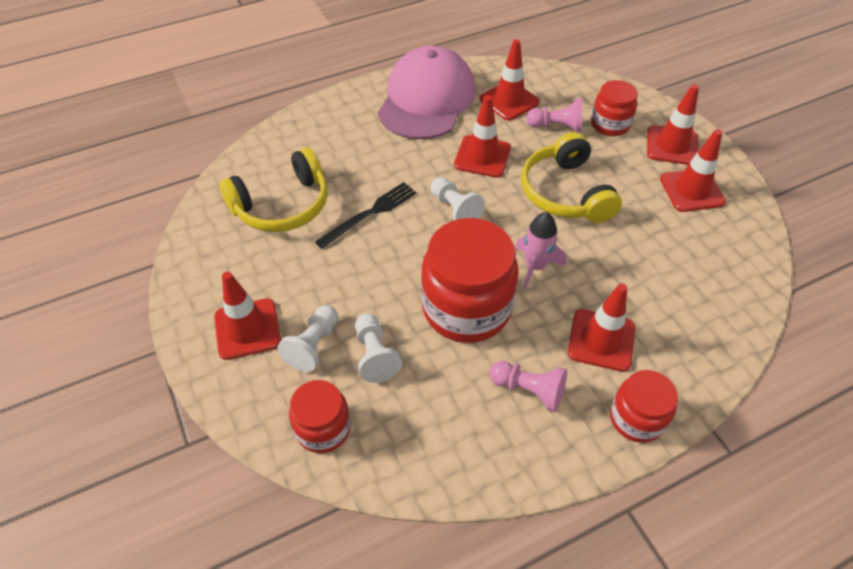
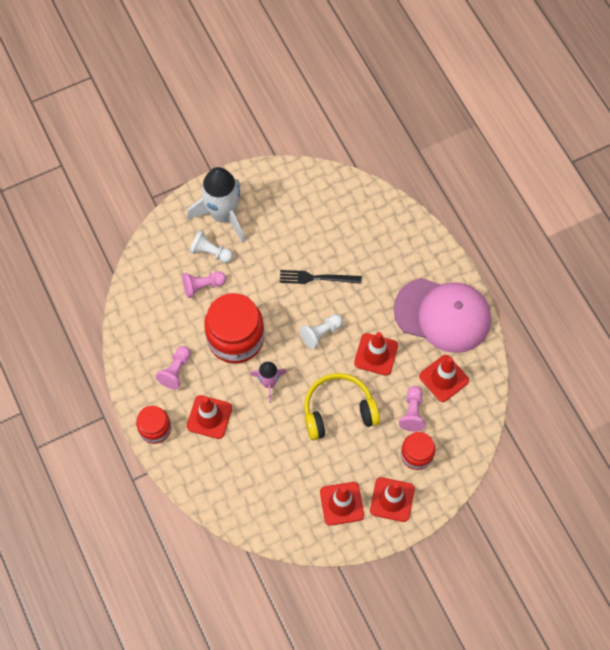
camera: 90 degrees right, 15 degrees up
red traffic cone [214,272,281,360] -> white rocket [187,167,245,243]
yellow headphones [219,148,328,232] -> none
red jar [289,380,351,453] -> none
black fork [315,182,416,249] -> black fork turned 135 degrees clockwise [280,270,362,284]
white pawn [355,313,402,383] -> pink pawn [182,271,226,298]

